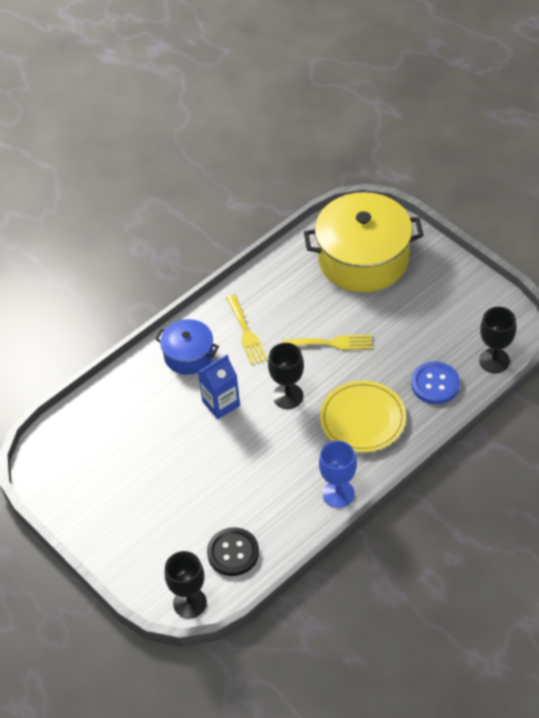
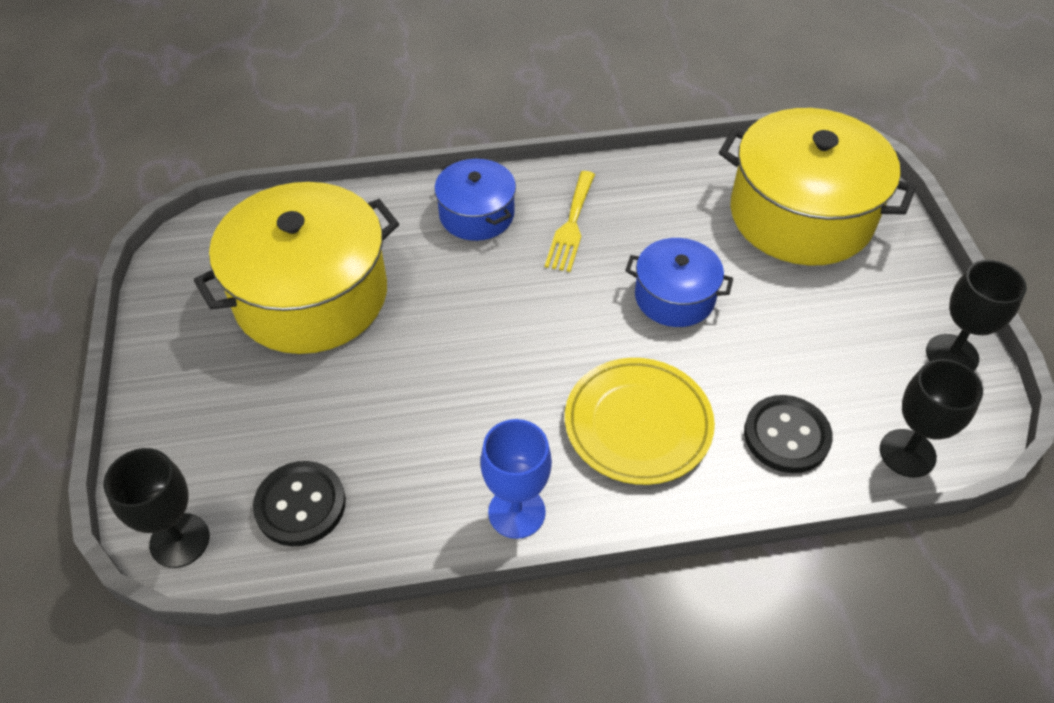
camera: 30 degrees right, 0 degrees up
blue carton [198,355,240,419] -> none
black goblet [268,343,304,409] -> black goblet moved to [926,260,1026,371]
yellow fork [282,335,372,350] -> blue pot [625,238,733,327]
blue button [411,362,460,404] -> black button [744,395,833,473]
none -> yellow pot [194,182,399,354]

